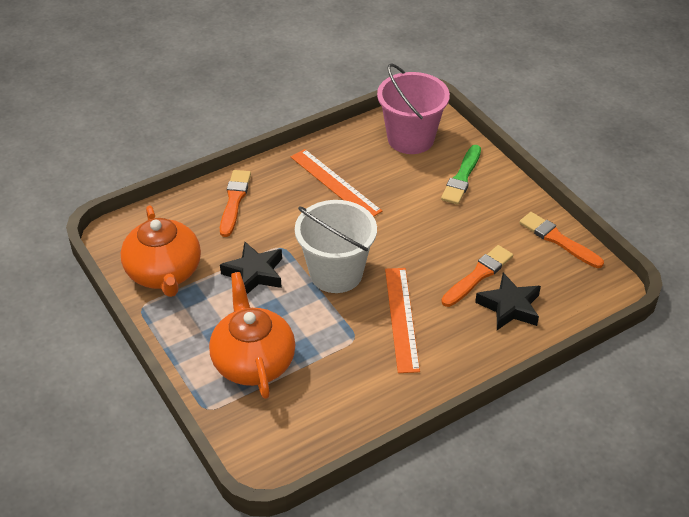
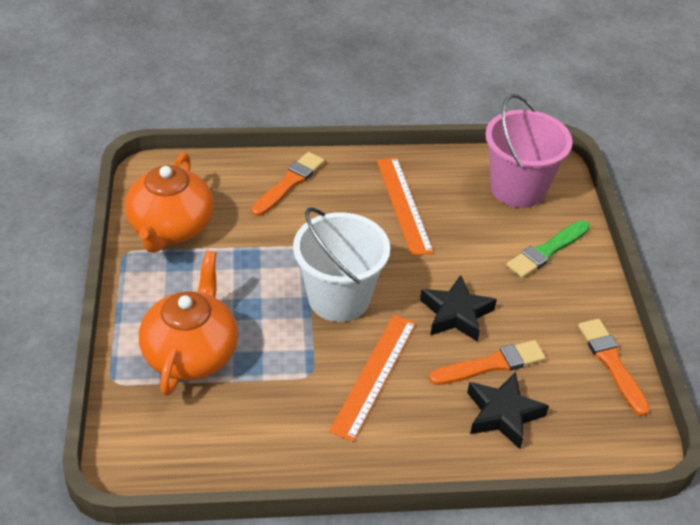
camera: 25 degrees right, 0 degrees up
black star [220,242,282,294] -> black star moved to [420,275,497,342]

